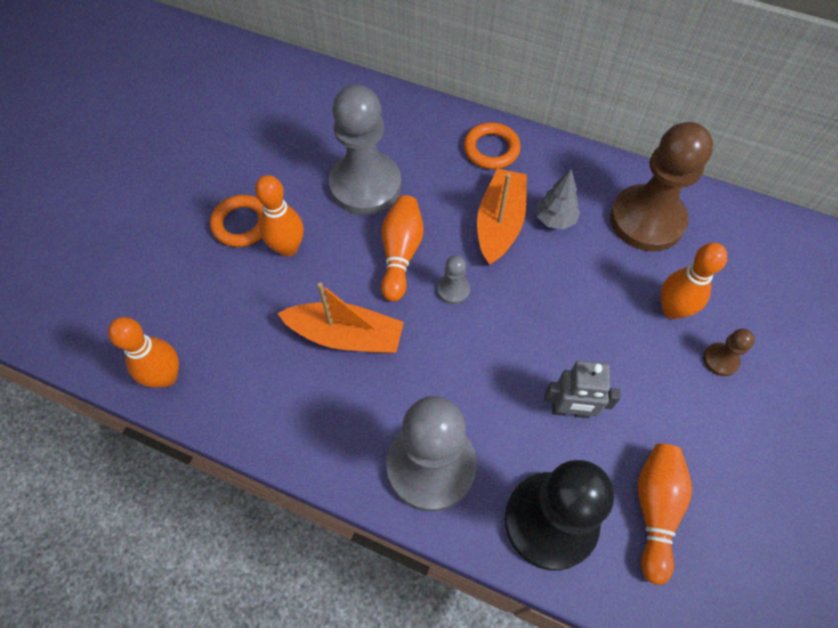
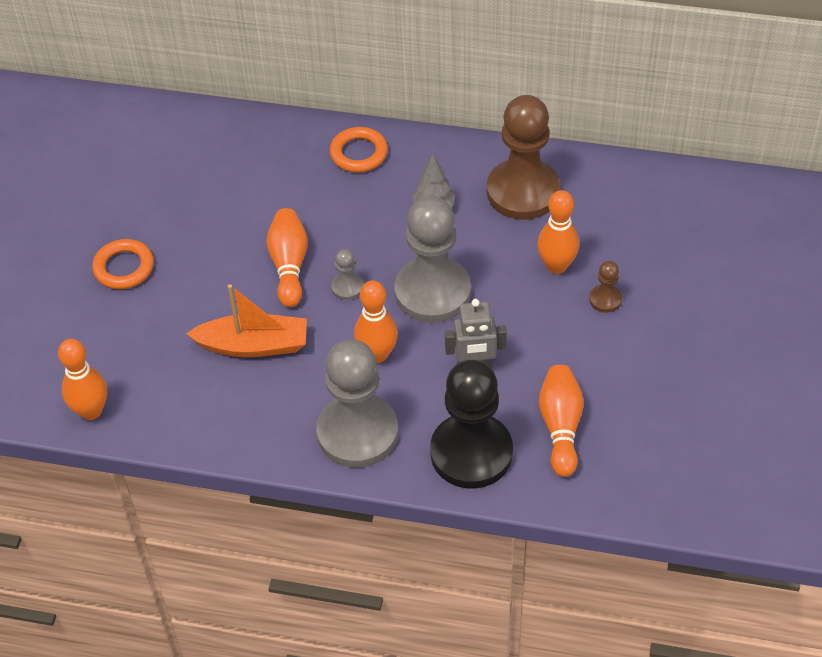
camera: 10 degrees left, 10 degrees down
orange bowling pin [255,175,304,257] -> orange bowling pin moved to [354,280,398,363]
grey pawn [329,84,401,215] -> grey pawn moved to [394,196,471,323]
orange boat [477,169,527,266] -> none

